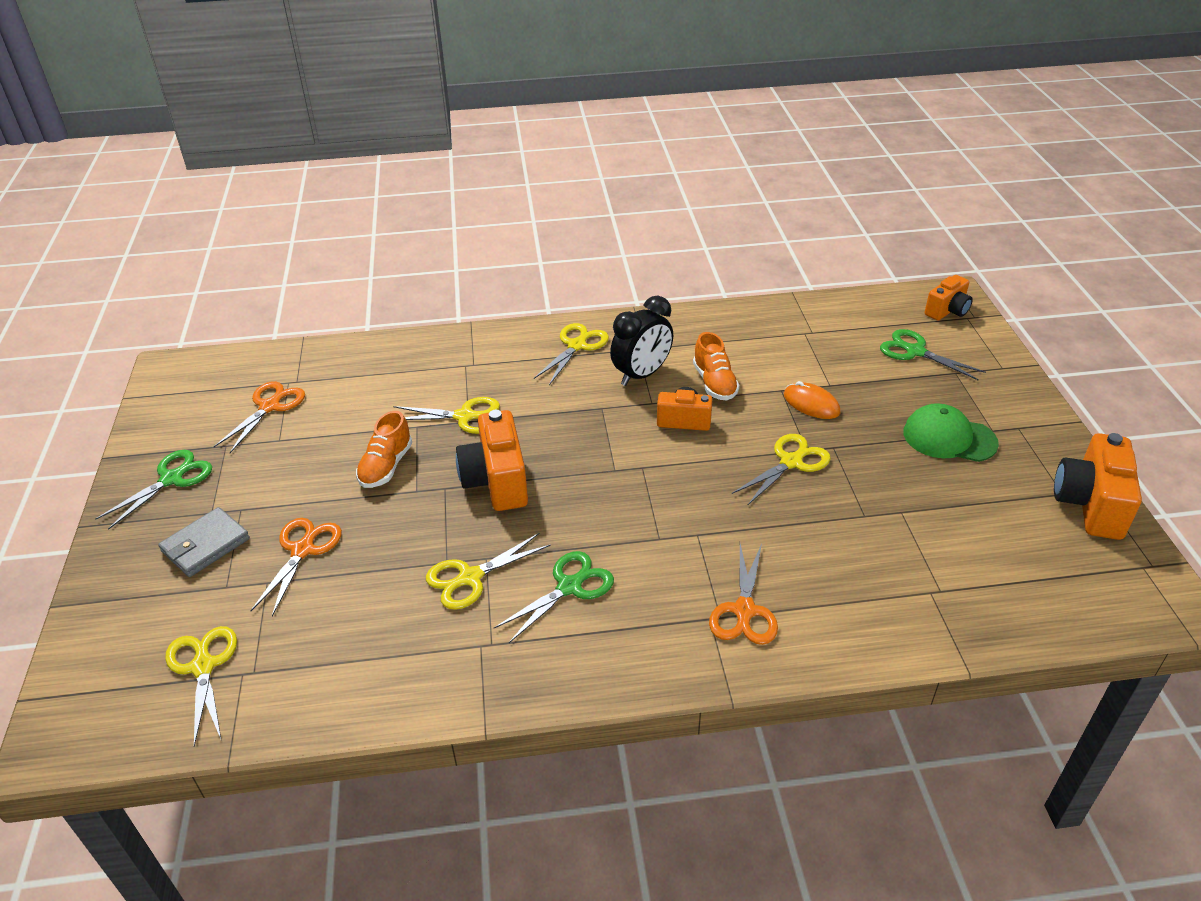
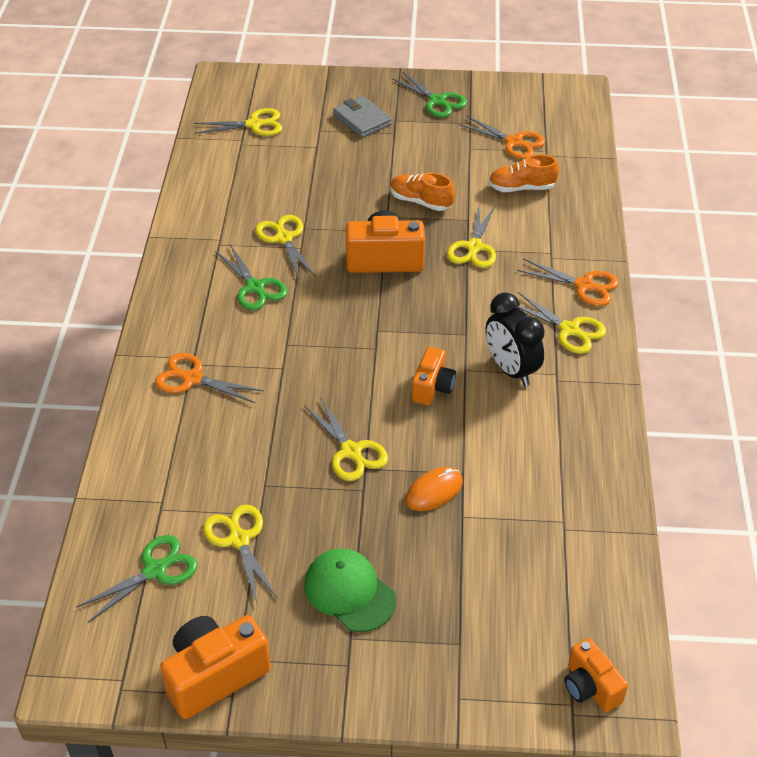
camera: 100 degrees right, 5 degrees up
orange scissors [251,518,342,616] -> orange scissors moved to [517,259,619,306]
orange shoe [693,332,740,400] -> orange shoe moved to [489,154,559,192]
green scissors [880,329,986,381] -> green scissors moved to [76,535,198,623]
green cap [903,403,999,462] -> green cap turned 75 degrees counterclockwise [304,548,396,632]
orange camera [1054,433,1142,540] -> orange camera turned 60 degrees counterclockwise [160,615,271,719]
none -> yellow scissors [203,505,278,603]

